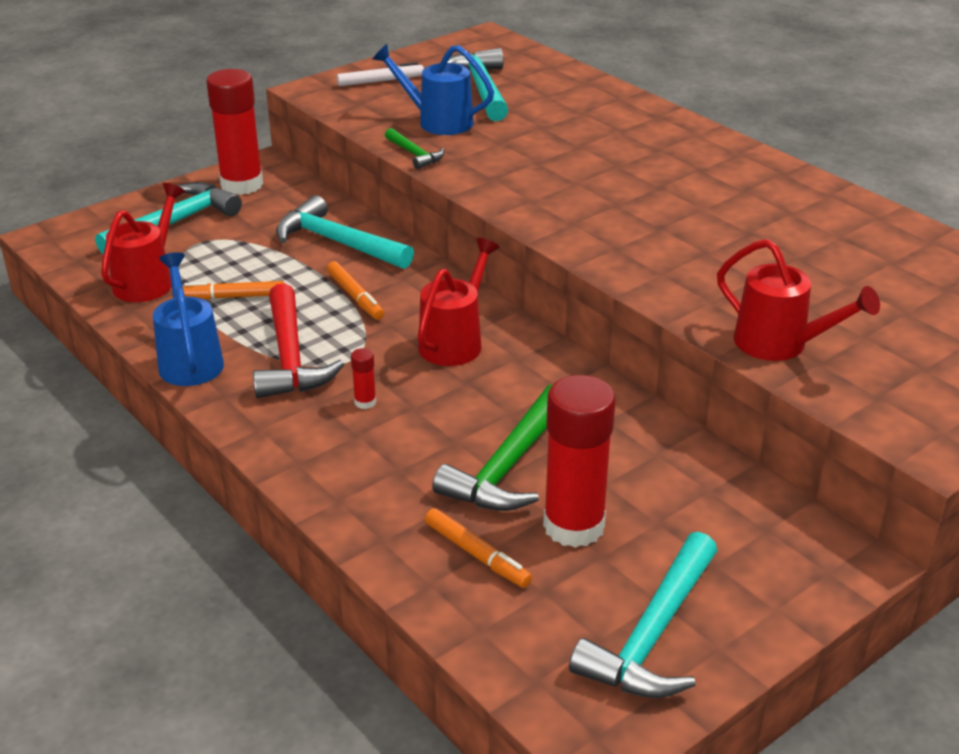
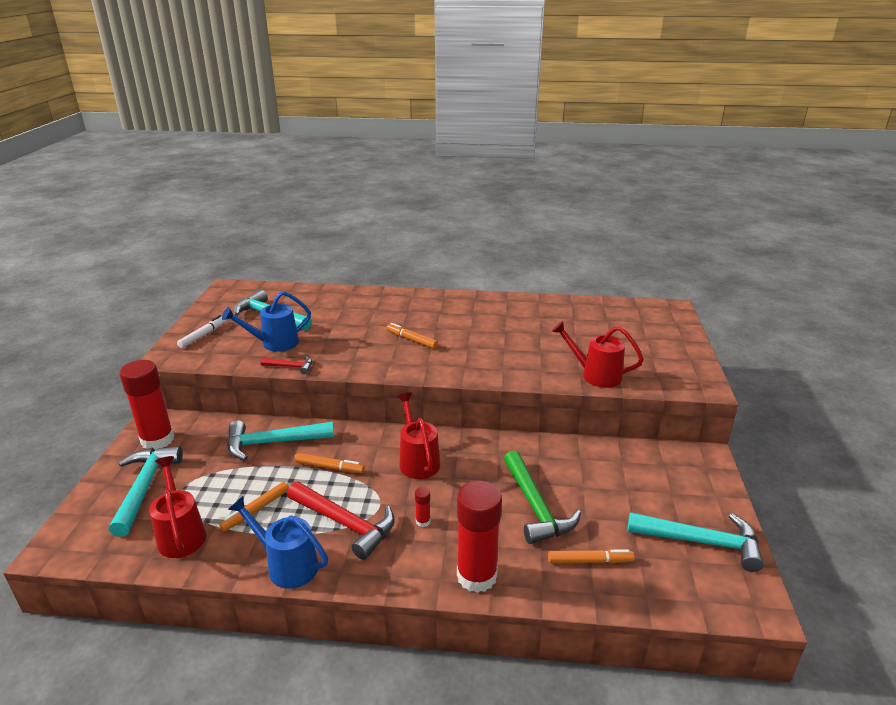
camera: 45 degrees left, 5 degrees down
green hammer [385,128,444,169] -> red hammer [260,356,312,374]
red glue stick [543,375,616,548] -> red glue stick moved to [457,481,502,593]
turquoise hammer [569,532,717,698] -> turquoise hammer turned 60 degrees counterclockwise [628,512,764,572]
red watering can [717,239,880,361] -> red watering can turned 150 degrees counterclockwise [552,321,644,388]
none -> orange marker [387,323,438,349]

